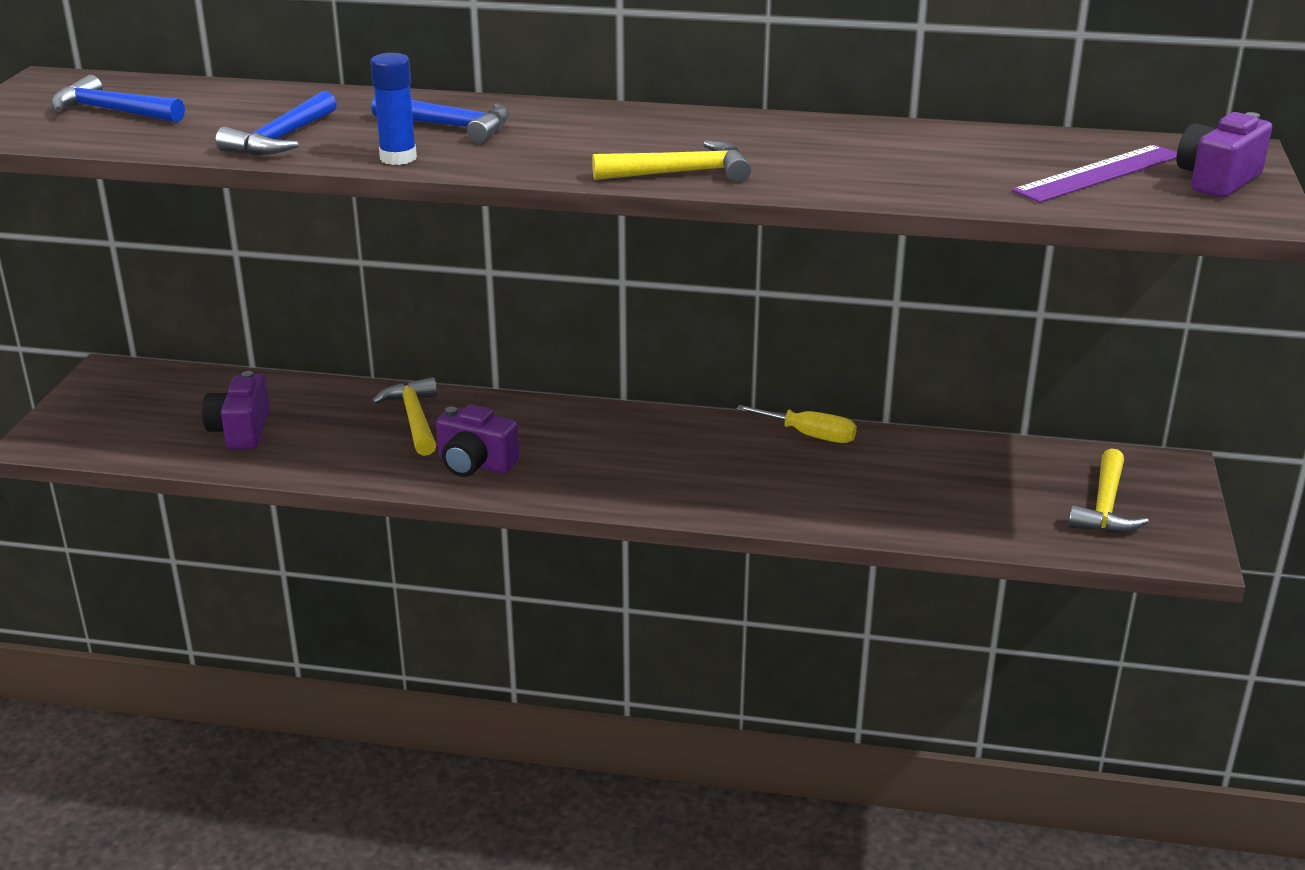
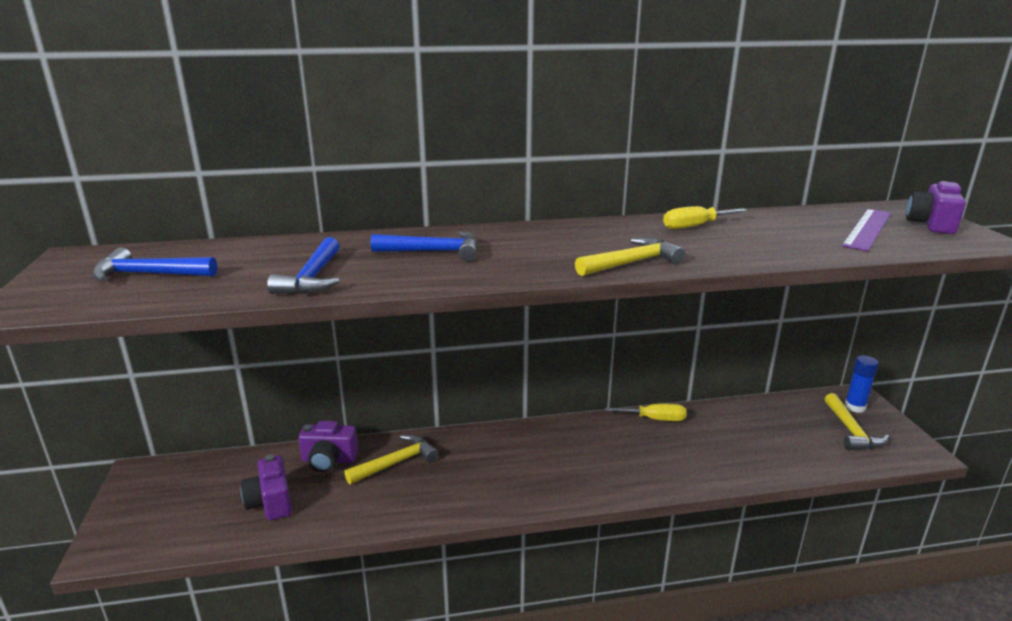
camera: 20 degrees left, 5 degrees down
blue glue stick [370,53,417,165] -> blue glue stick moved to [845,355,879,413]
yellow hammer [371,377,437,456] -> yellow hammer turned 90 degrees clockwise [344,434,439,484]
purple camera [436,404,519,477] -> purple camera moved to [298,421,358,472]
none -> yellow screwdriver [663,206,748,229]

